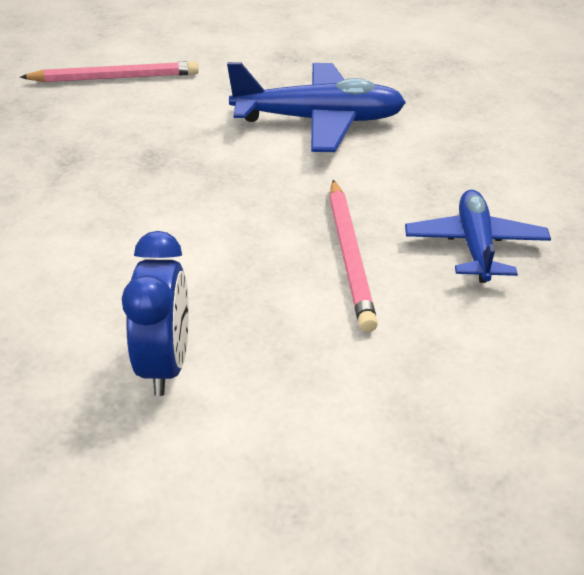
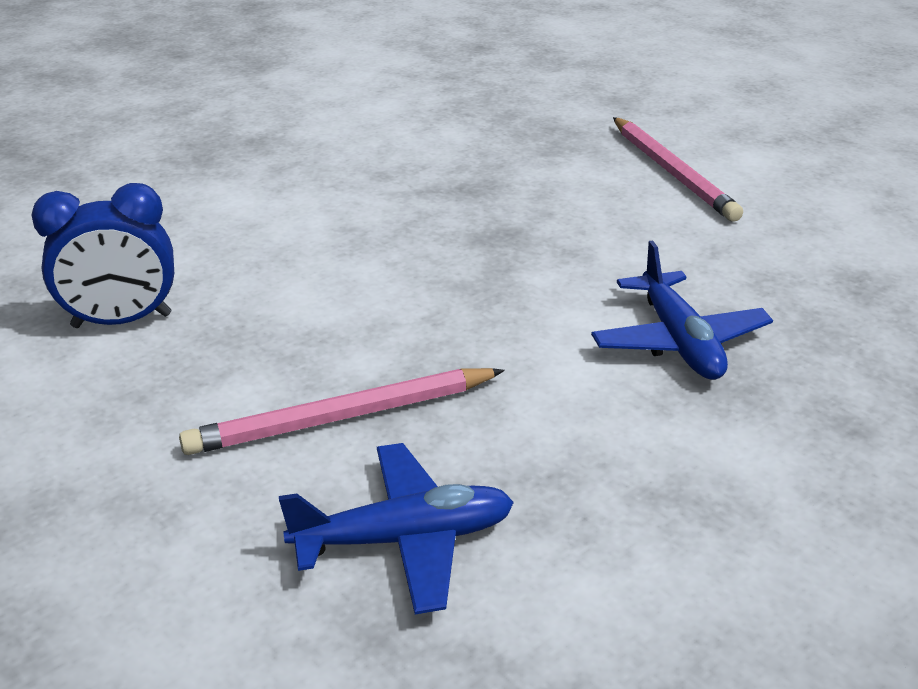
camera: 75 degrees right, 5 degrees down
blue plane [227,62,406,152] -> blue plane [591,240,773,380], size x0.66

